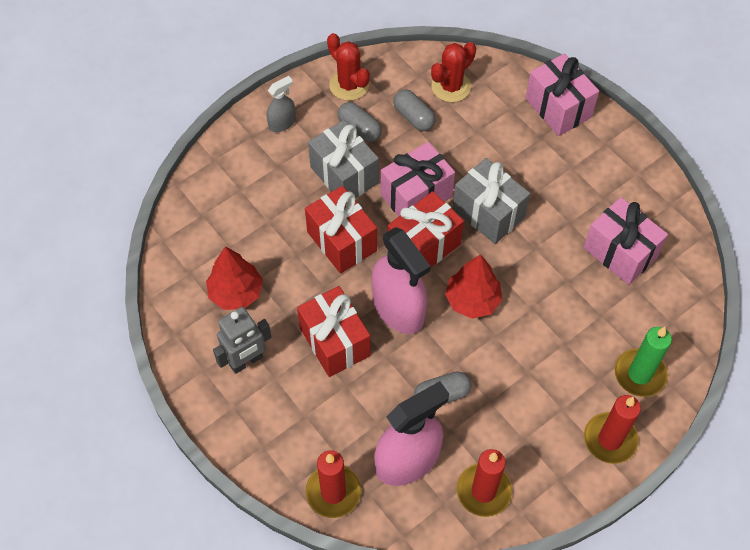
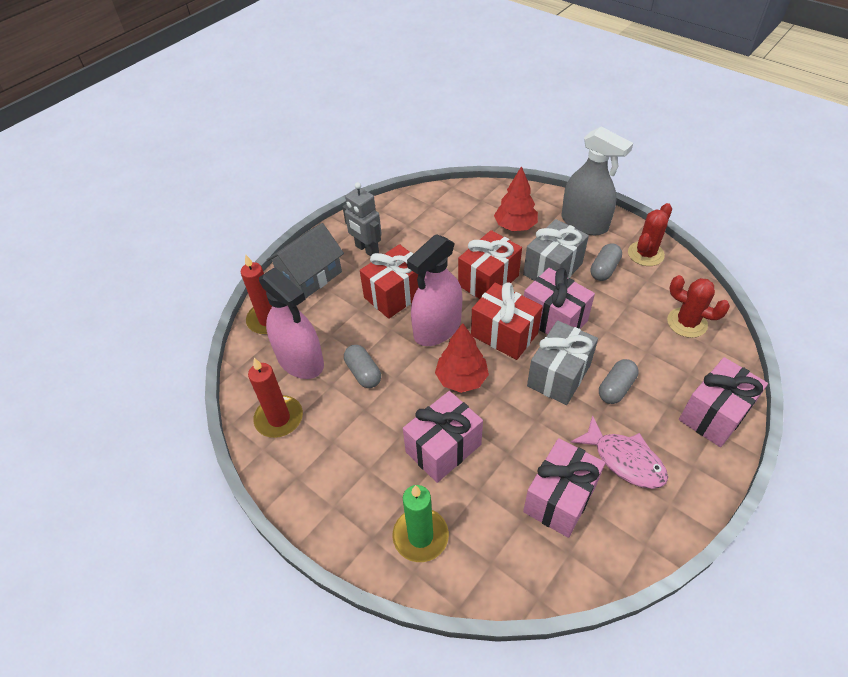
camera: 80 degrees right, 10 degrees down
red tree [206,246,263,310] -> red tree moved to [494,166,538,231]
grey spray bottle [267,76,296,132] -> grey spray bottle [561,127,633,235], size x1.99
grey capsule [393,89,436,131] -> grey capsule moved to [599,359,638,404]
red candle [584,395,641,464] -> none
none -> grey house [266,223,344,299]
none -> pink gift [403,391,483,483]
none -> pink fish [570,415,668,489]

